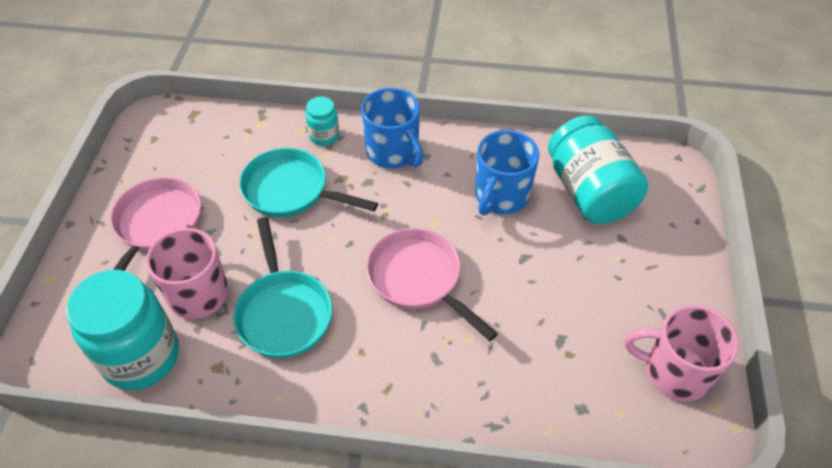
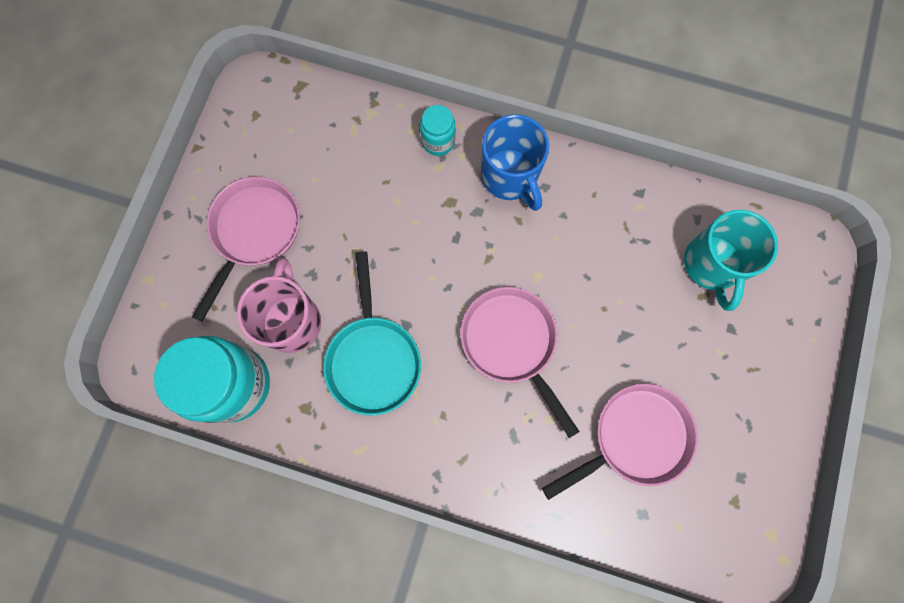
camera: 10 degrees right, 25 degrees up
turquoise pan [239,148,378,217] -> none
blue mug [475,130,539,216] -> none
turquoise jar [548,116,648,224] -> turquoise mug [684,210,778,311]
pink mug [624,305,739,401] -> none
none -> pink pan [542,384,698,500]

